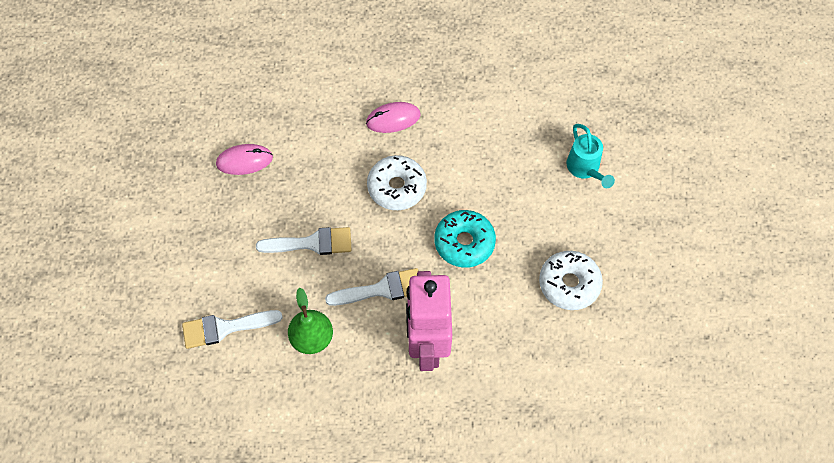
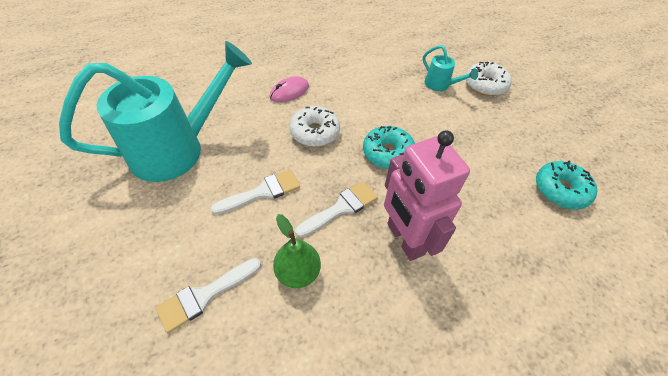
camera: 25 degrees left, 10 degrees down
pink mouse [216,144,273,175] -> turquoise watering can [59,41,252,182]
white donut [539,251,603,310] -> white donut moved to [466,62,512,96]
none -> turquoise donut [536,161,598,210]

